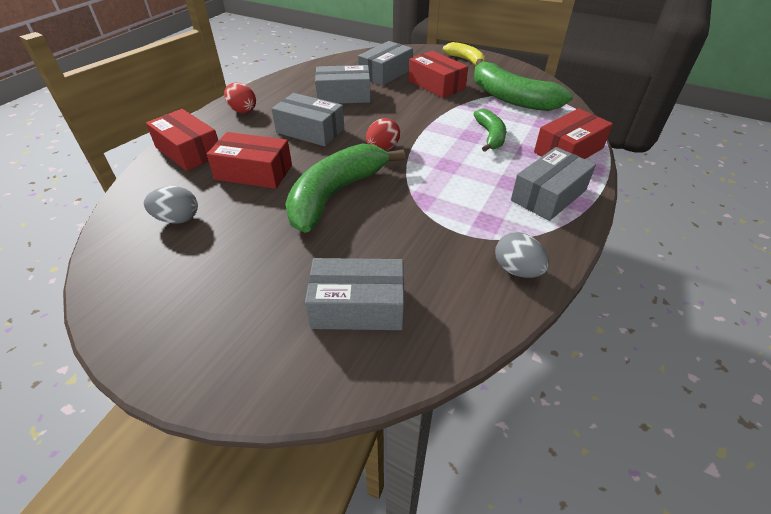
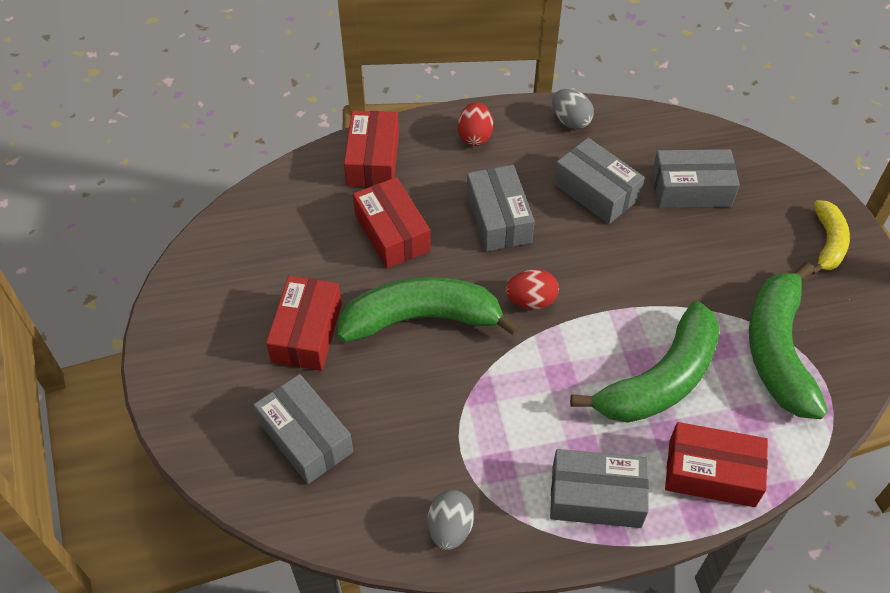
camera: 50 degrees right, 10 degrees up
grey egg [144,186,198,224] -> grey egg moved to [552,89,594,129]
red box [408,51,468,98] -> red box moved to [266,276,342,371]
green banana [474,109,506,152] -> green banana [570,301,720,423], size x1.79

